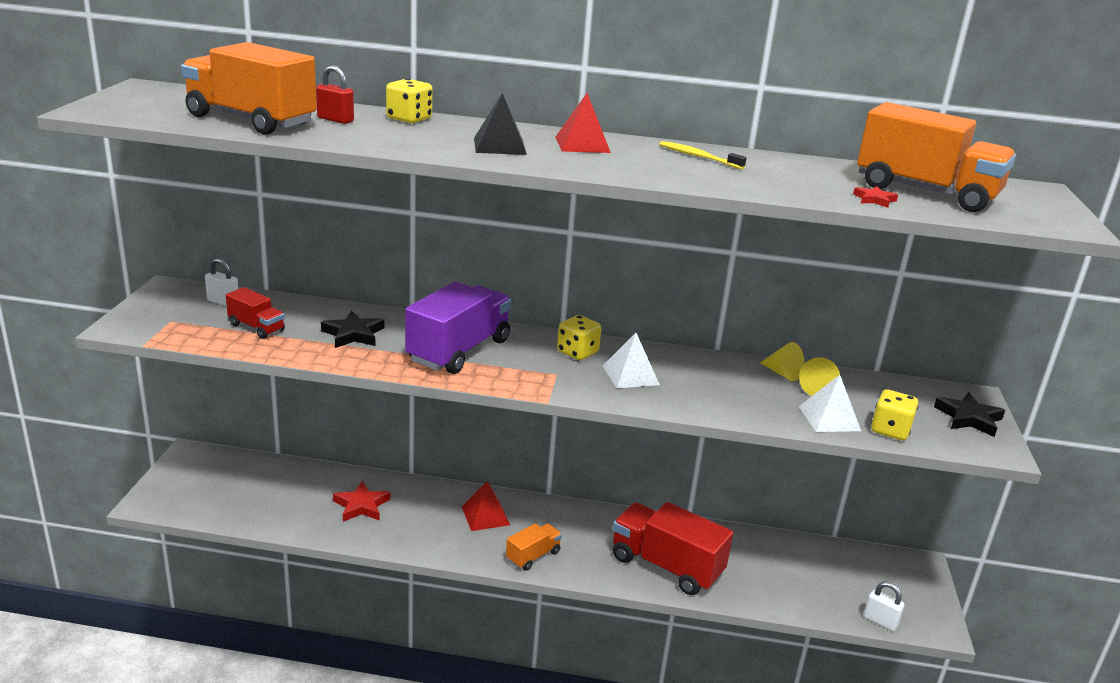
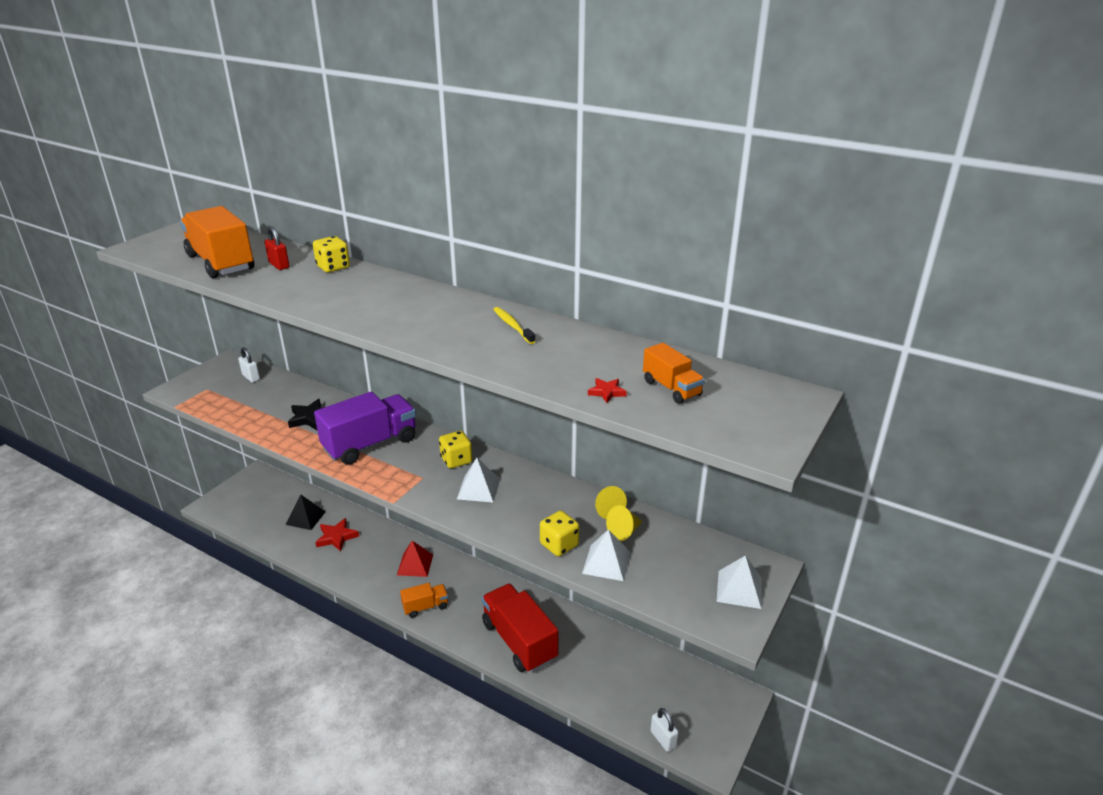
camera: 25 degrees right, 5 degrees up
red truck [226,287,285,339] -> none
black pyramid [474,93,527,155] -> black pyramid moved to [286,495,326,530]
red pyramid [555,93,611,153] -> none
orange truck [857,102,1016,212] -> orange truck [643,343,705,404], size x0.51
yellow dice [871,389,919,440] -> yellow dice moved to [540,511,579,556]
black star [934,392,1005,437] -> white pyramid [717,555,762,609]

